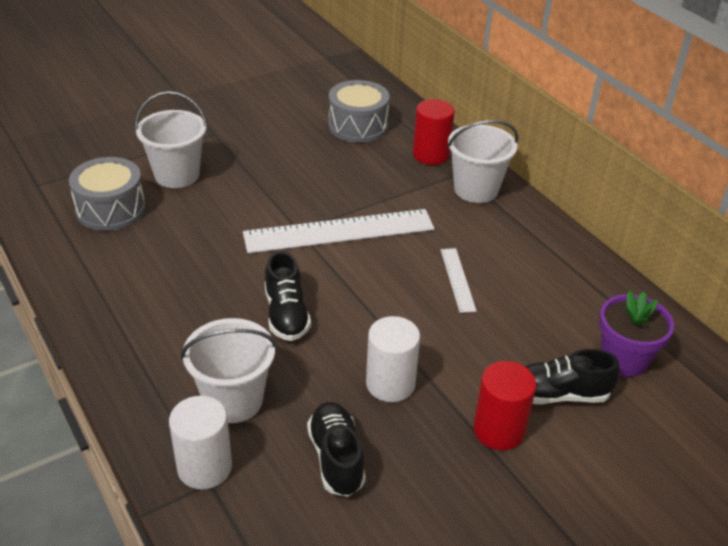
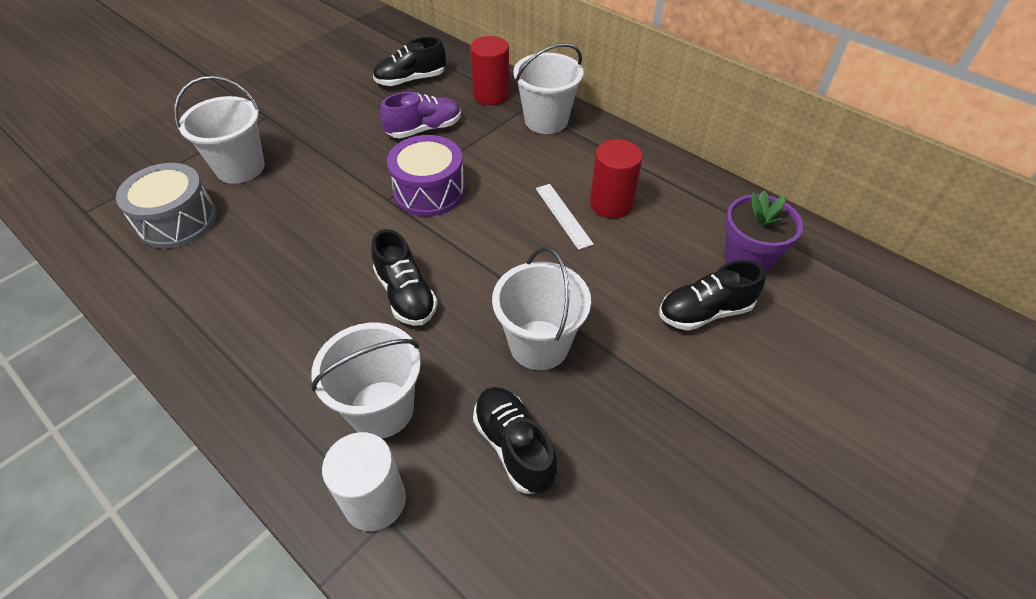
camera: 15 degrees left, 10 degrees up
white ruler [243,209,435,253] -> purple drum [387,135,465,216]
grey drum [329,80,390,143] -> black shoe [373,37,446,86]
white cylinder [366,316,420,402] -> white bucket [492,247,591,370]
red cylinder [473,361,536,450] -> red cylinder moved to [590,139,643,218]
none -> purple shoe [380,92,461,138]

